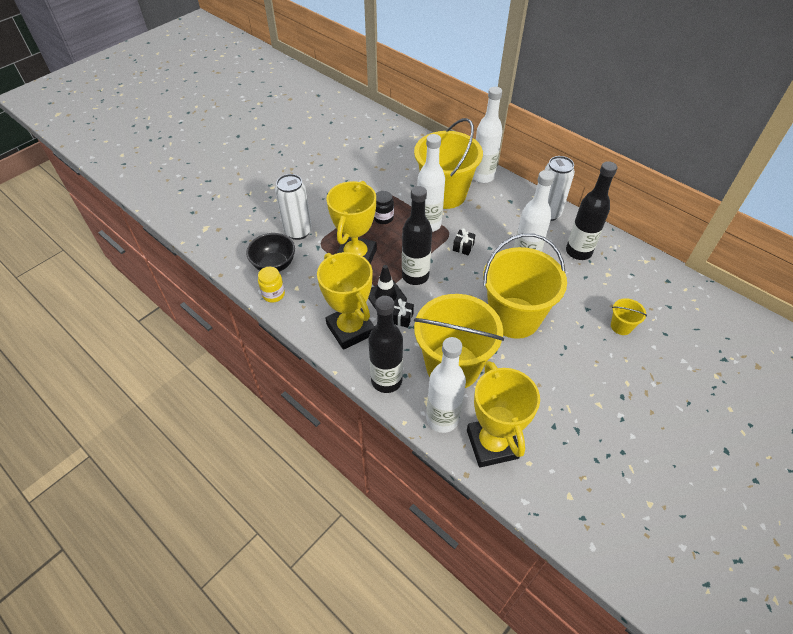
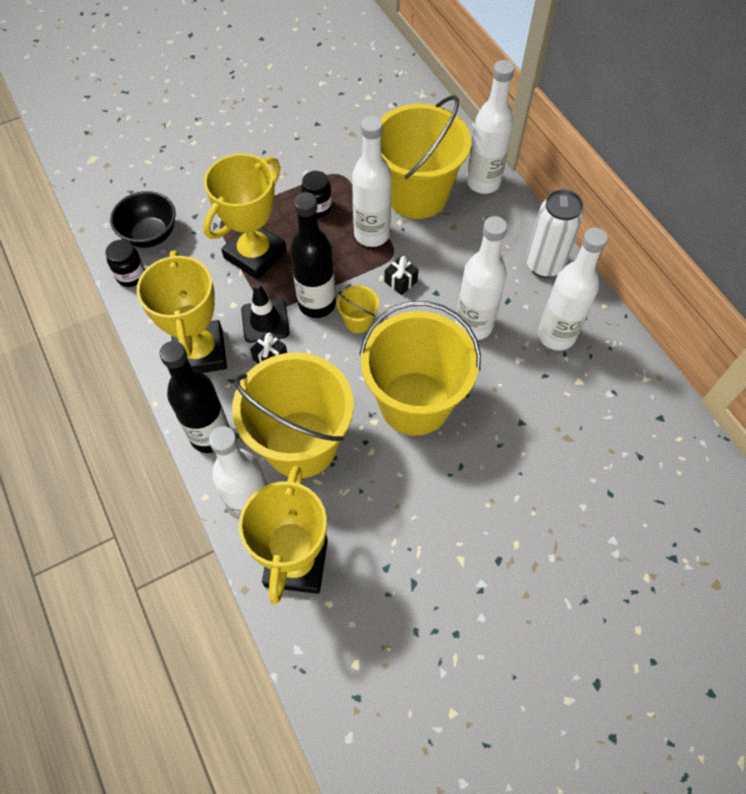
camera: 20 degrees right, 10 degrees up
yellow jar [258,267,285,303] -> black jar [106,240,145,287]
white can [275,174,312,240] -> none
black bottle [566,161,617,260] -> white bottle [538,228,608,351]
yellow bucket [611,298,647,335] -> yellow bucket moved to [337,285,379,333]

